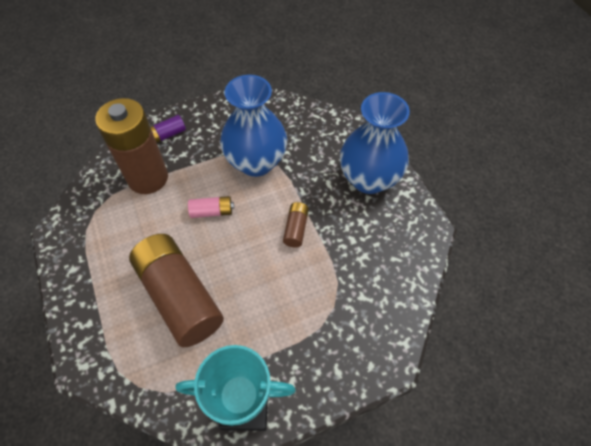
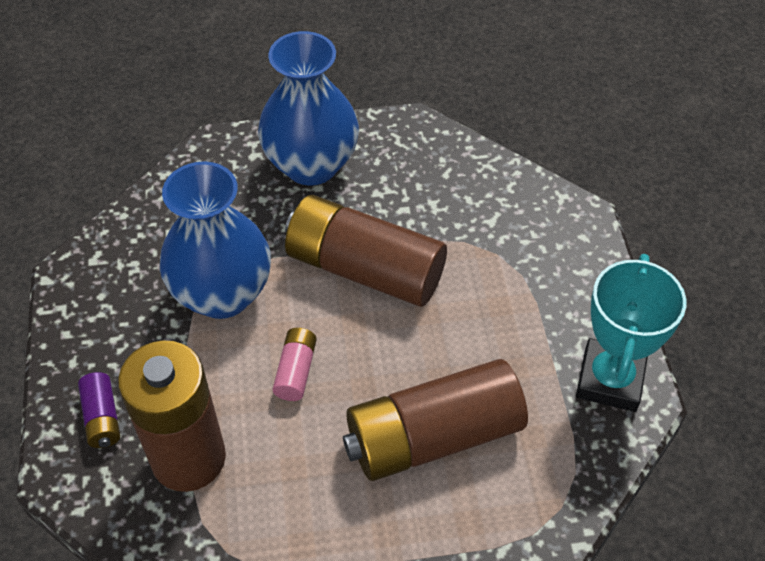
camera: 75 degrees left, 5 degrees down
brown battery [283,202,309,247] -> brown battery [285,195,447,307], size x2.30

